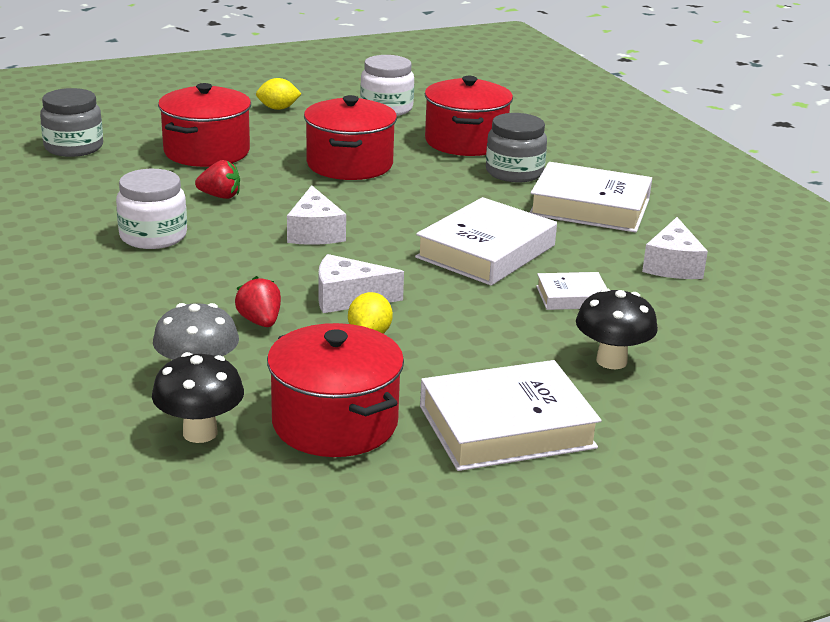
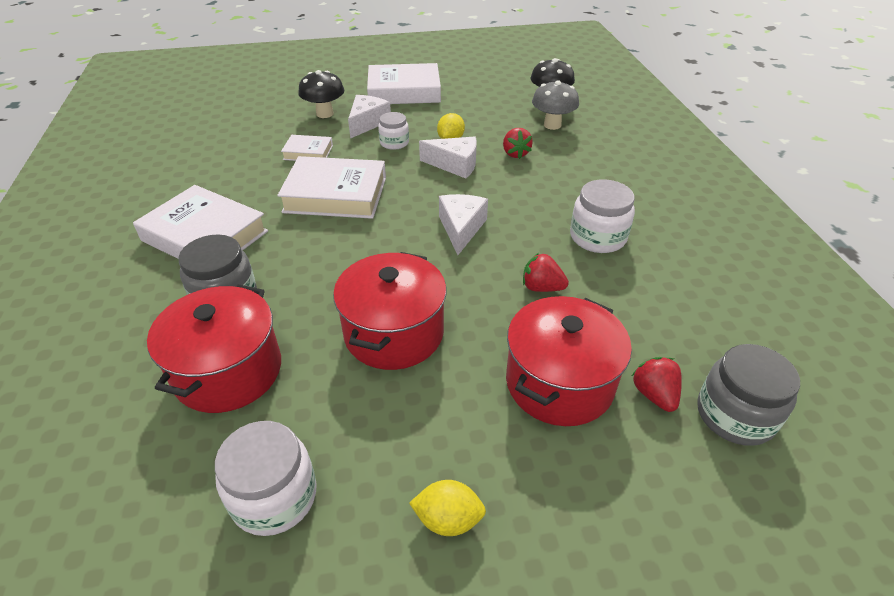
camera: 165 degrees left, 15 degrees up
red pot [267,323,404,457] -> none
white book [415,197,557,286] -> white book turned 45 degrees clockwise [277,156,386,219]
white cheese [642,217,708,279] -> white cheese moved to [348,95,391,139]
none -> white jar [378,112,409,150]
none -> red strawberry [632,357,682,412]

